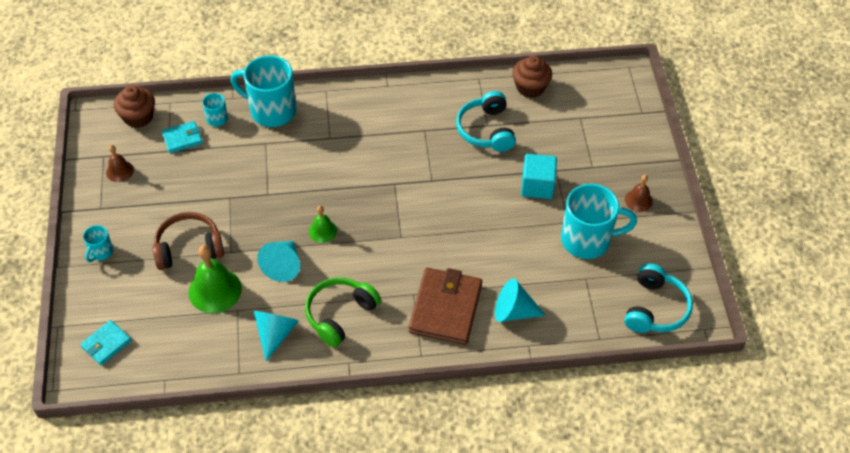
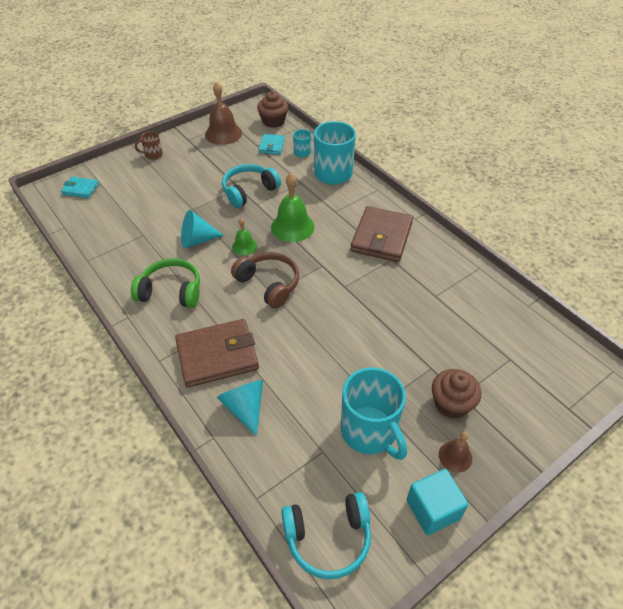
camera: 60 degrees right, 5 degrees down
turquoise mug [83,225,113,262] -> brown mug [135,131,163,160]
brown bell [106,145,134,182] -> brown bell [205,82,242,145], size x1.80
brown headphones [153,212,224,270] -> brown headphones moved to [231,252,299,309]
turquoise wallet [162,121,203,153] -> turquoise wallet turned 60 degrees clockwise [258,134,285,155]
green bell [189,245,242,313] -> green bell moved to [271,173,315,242]
turquoise cone [254,311,299,362] -> none
turquoise headphones [456,91,516,152] -> turquoise headphones moved to [222,164,281,208]
brown cupcake [512,56,552,98] -> brown cupcake moved to [432,369,481,419]
turquoise cube [521,154,557,199] -> turquoise cube moved to [407,469,469,535]
none -> brown wallet [351,206,413,262]

